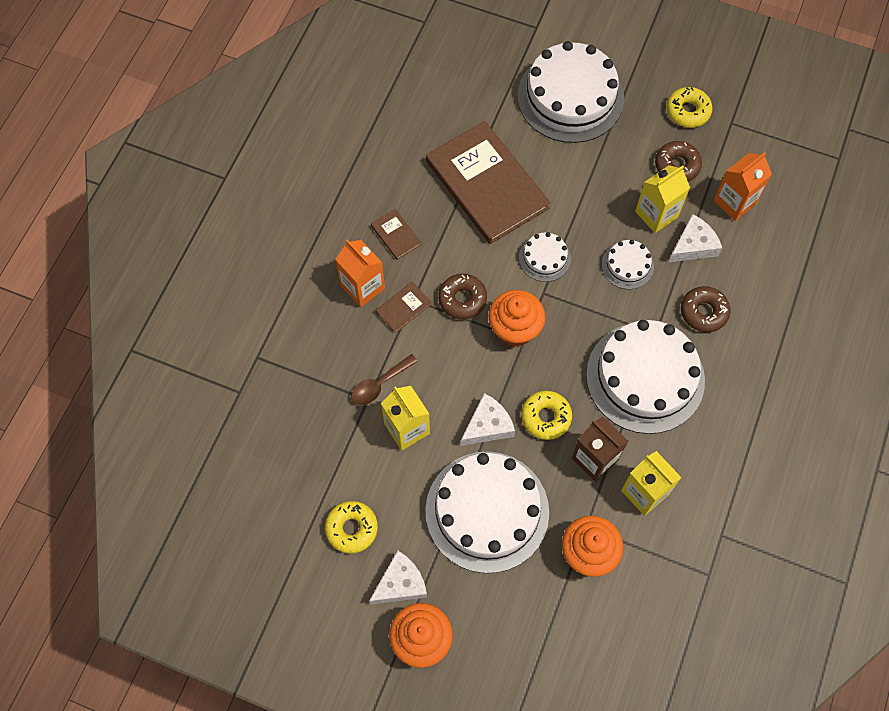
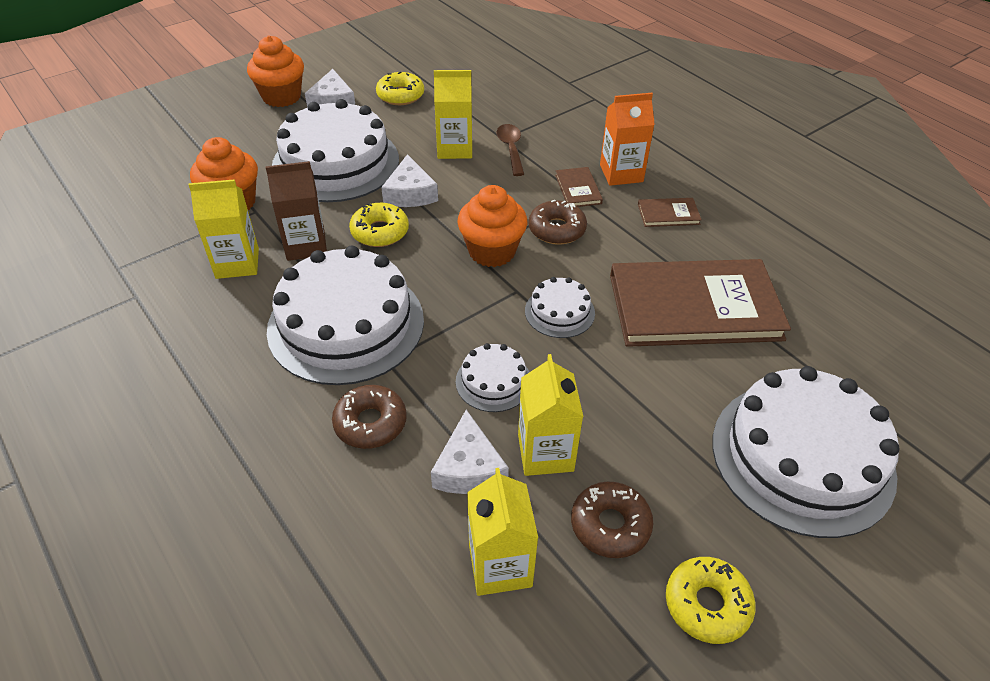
camera: 120 degrees right, 20 degrees down
orange carton [713,152,772,221] -> yellow carton [467,468,538,596]

